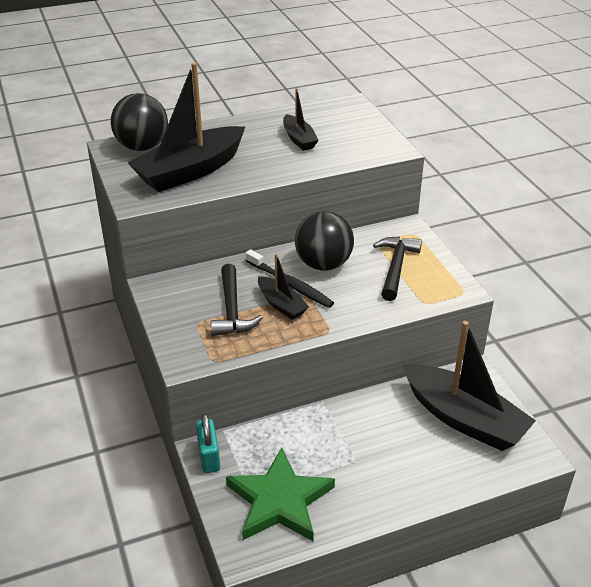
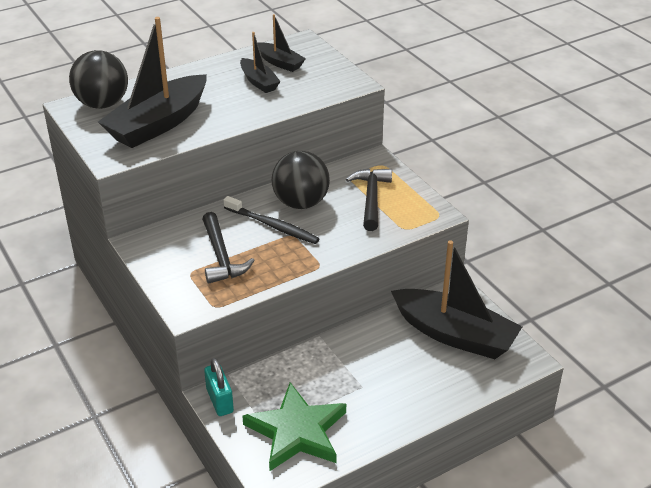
camera: 10 degrees left, 0 degrees up
black boat [258,254,309,320] -> black boat moved to [258,14,306,72]

